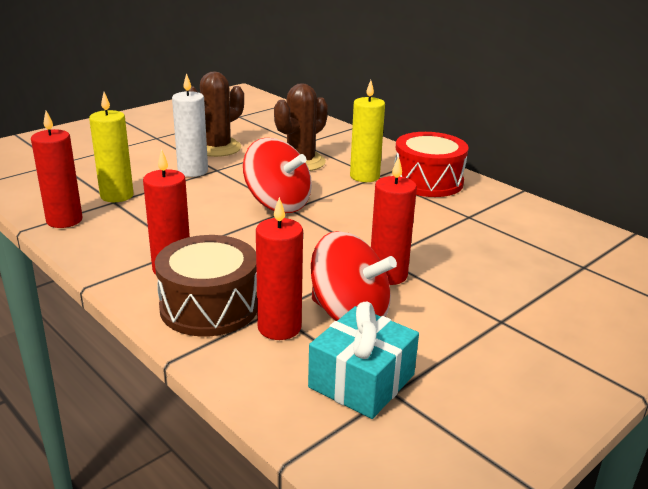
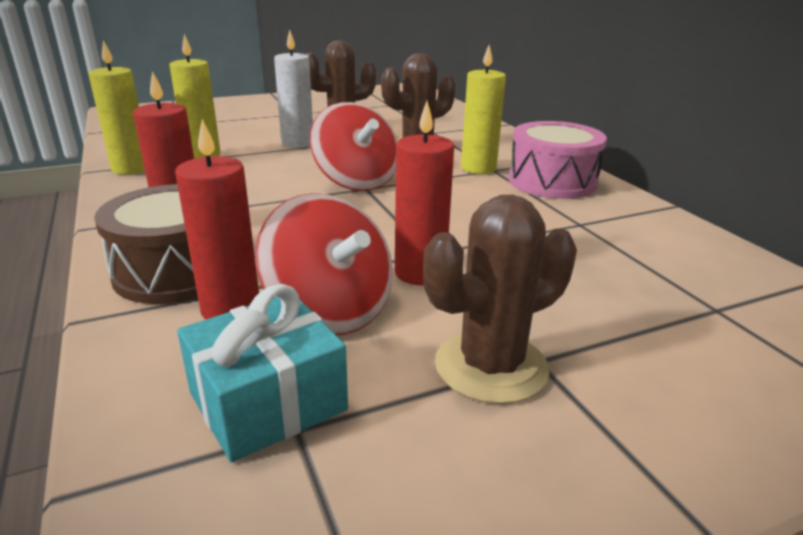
camera: 20 degrees right, 0 degrees up
red candle [31,111,83,228] -> yellow candle [89,40,145,175]
red drum [393,132,469,197] -> pink drum [509,121,607,199]
none -> brown cactus [423,194,577,404]

